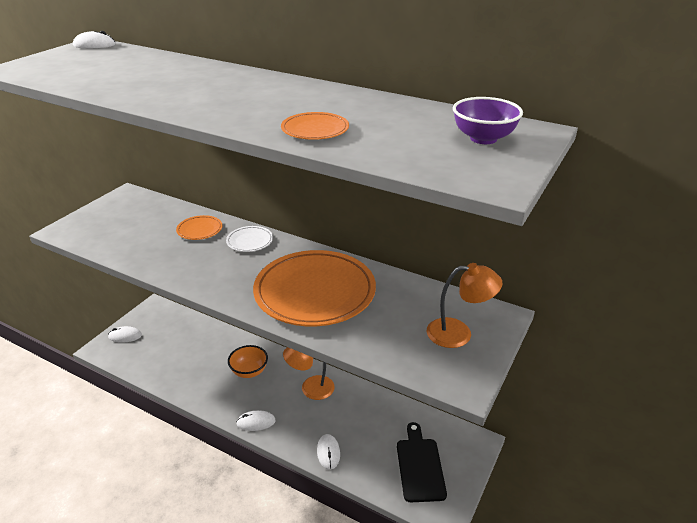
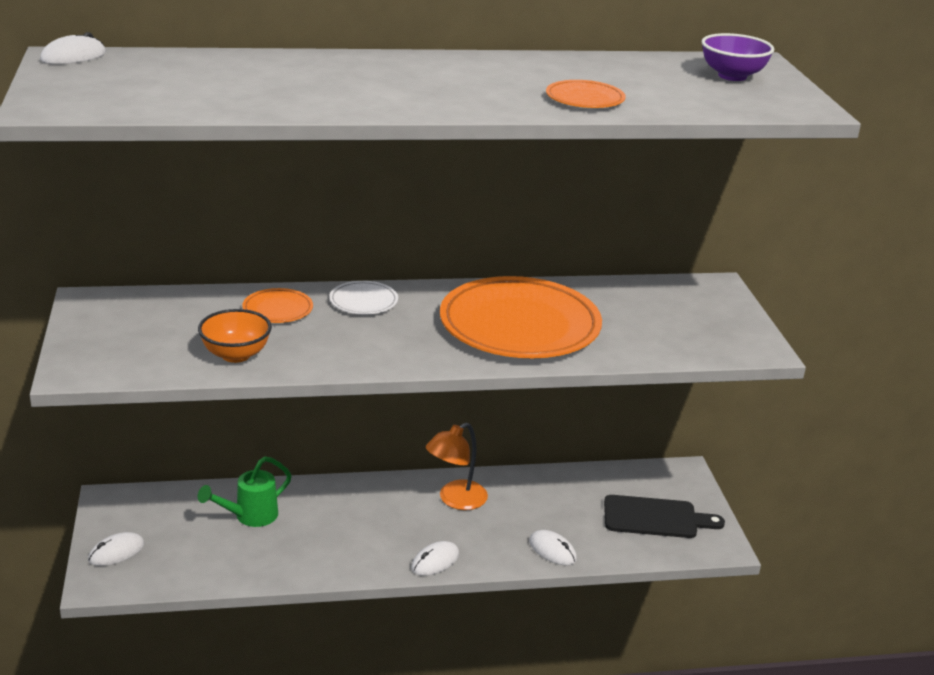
camera: 40 degrees left, 5 degrees down
orange bowl [228,345,268,378] -> orange bowl moved to [198,309,272,363]
black cutting board [397,422,447,502] -> black cutting board turned 135 degrees clockwise [604,495,725,538]
orange lamp [427,263,503,348] -> none
none -> green watering can [198,456,292,527]

